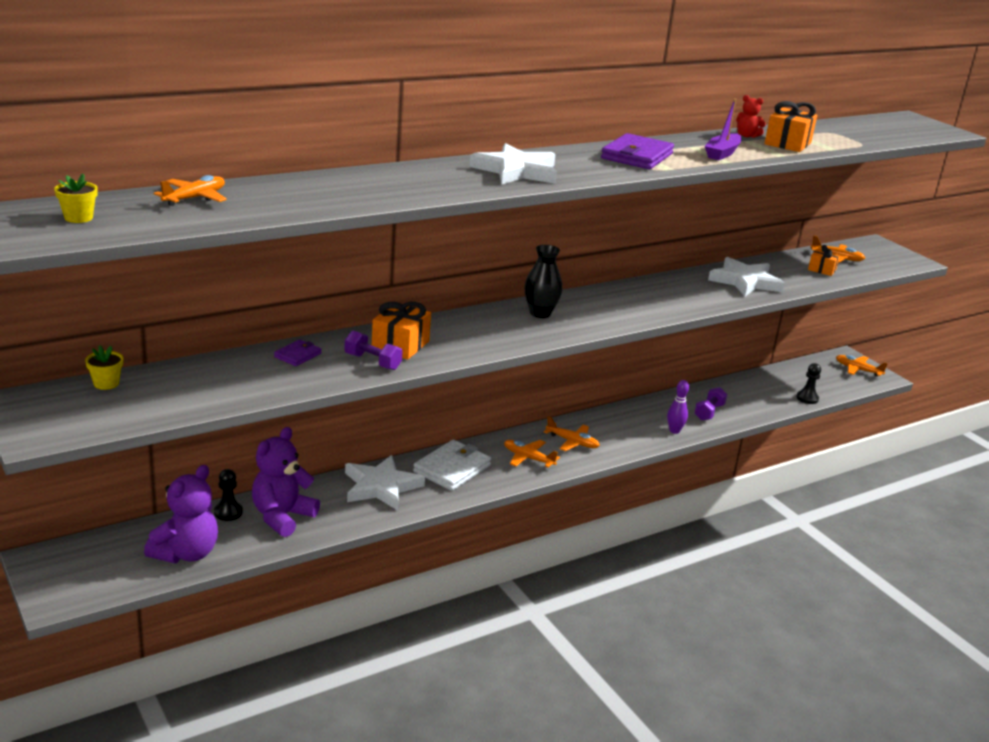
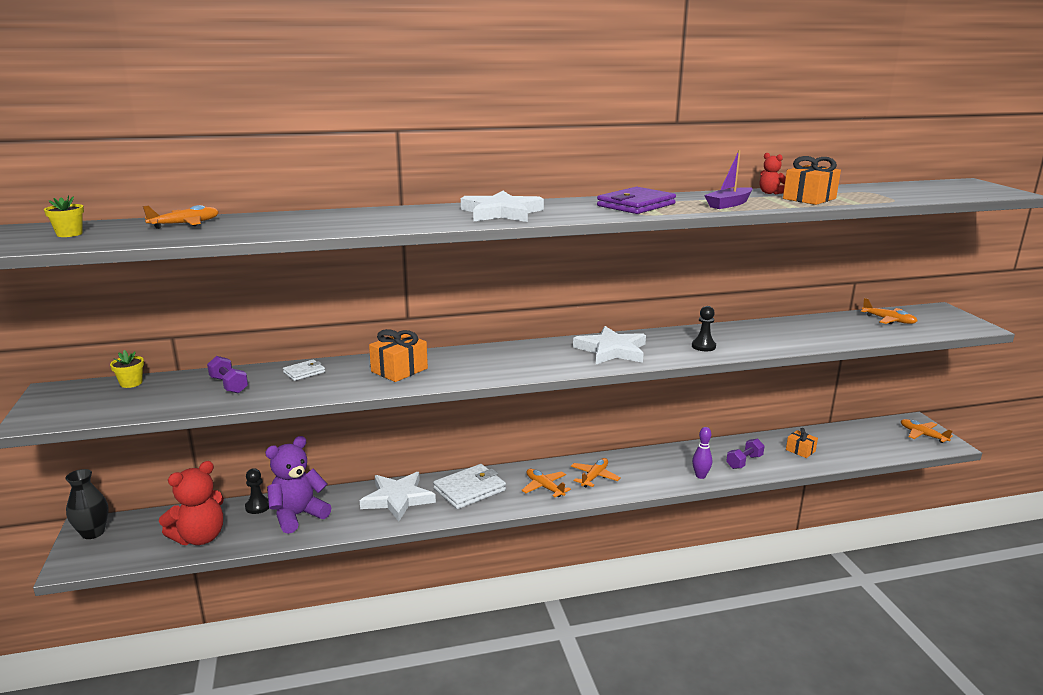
camera: 20 degrees right, 5 degrees down
purple teddy bear [144,465,218,563] -> red teddy bear [159,461,224,545]
purple wallet [274,340,322,366] -> white wallet [283,359,325,381]
purple dumbbell [344,331,403,370] -> purple dumbbell moved to [207,356,248,394]
black vase [524,245,562,318] -> black vase moved to [65,469,109,539]
orange plane [544,416,600,451] -> orange plane turned 105 degrees counterclockwise [571,458,621,487]
white star [708,257,785,296] -> white star moved to [573,326,646,364]
black pawn [796,363,821,404] -> black pawn moved to [692,306,716,351]
orange gift [808,245,840,276] -> orange gift moved to [786,428,818,458]

